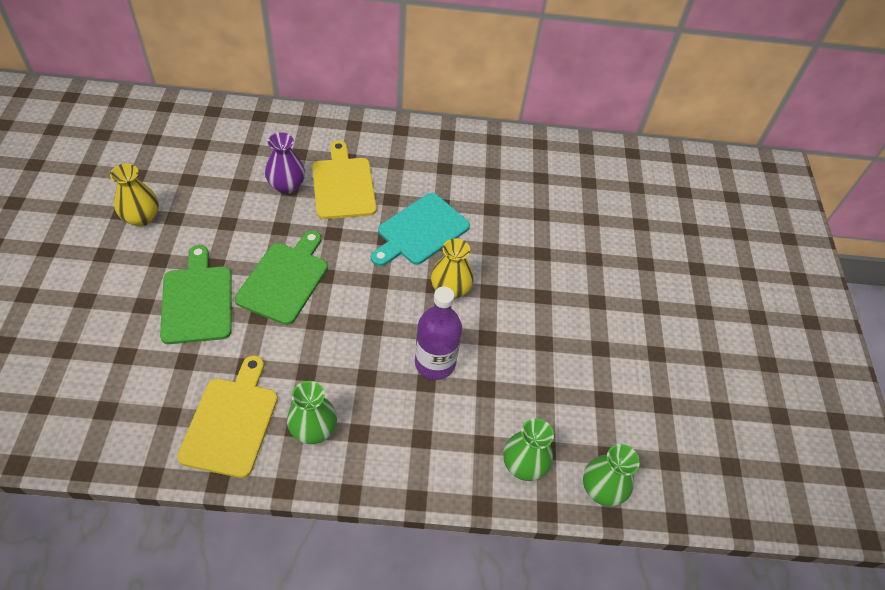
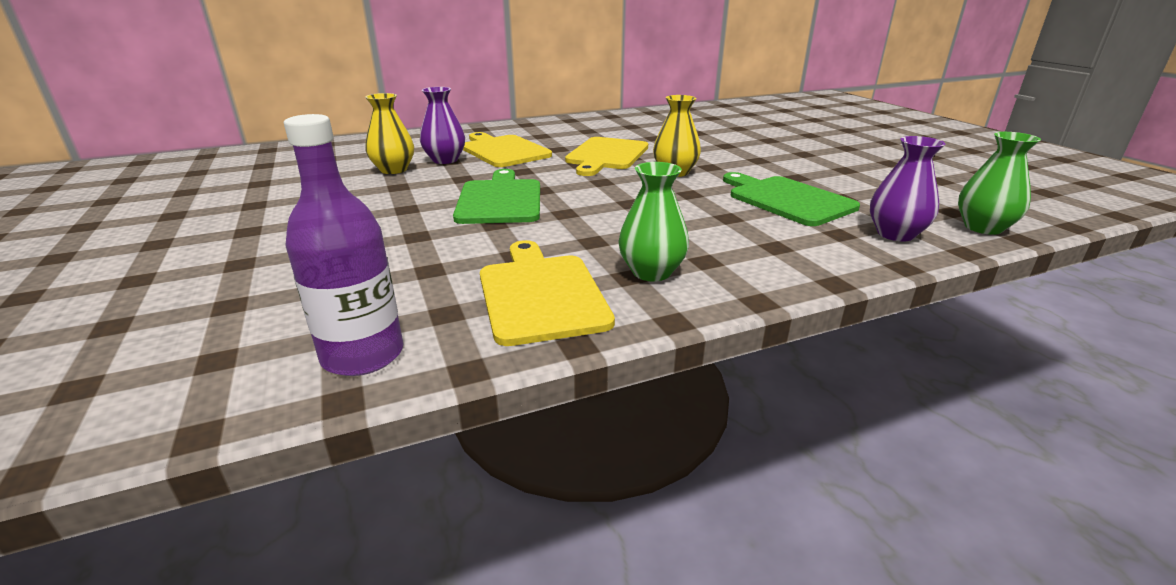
camera: 20 degrees left, 25 degrees down
yellow vase [110,163,159,227] -> yellow vase moved to [365,93,414,174]
green cutting board [160,245,232,344] -> green cutting board moved to [723,172,860,226]
turquoise cutting board [371,193,470,266] -> yellow cutting board [565,137,648,176]
purple bottle [415,286,462,380] -> purple bottle moved to [284,114,403,376]
green vase [503,418,554,481] -> purple vase [870,136,945,241]

